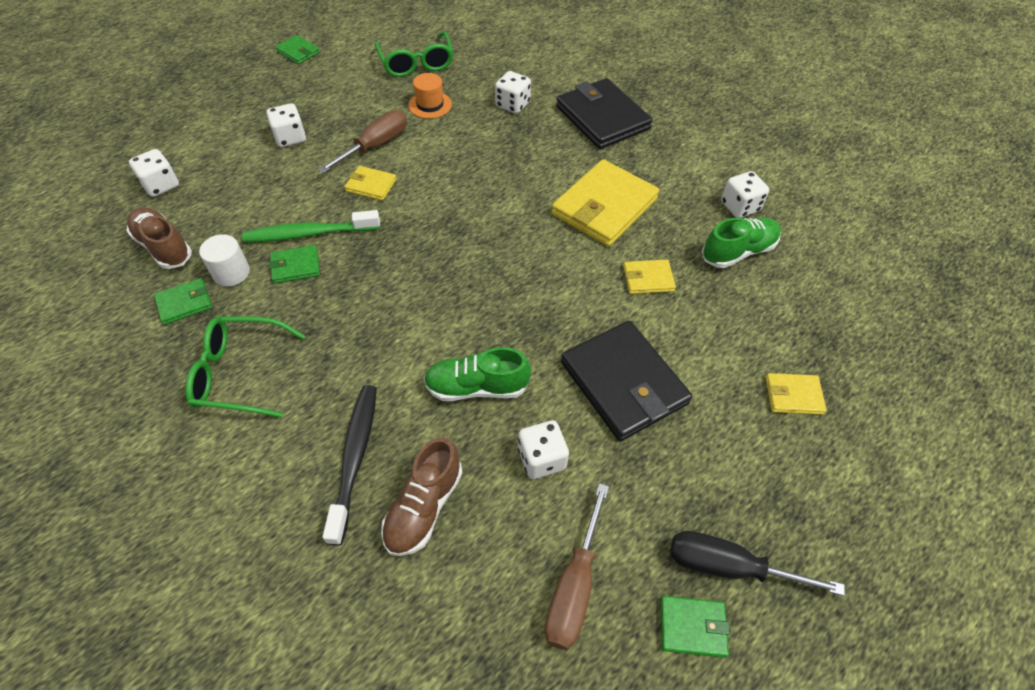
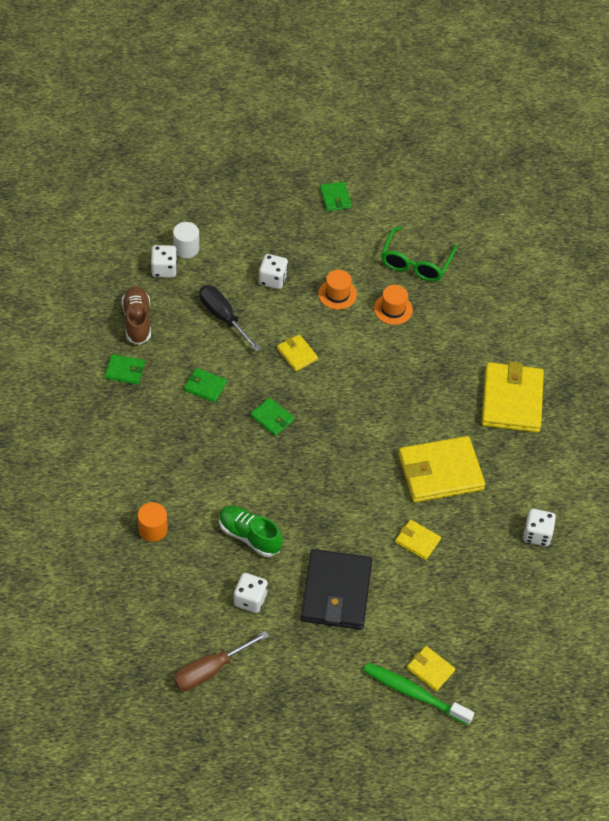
camera: 35 degrees right, 0 degrees up
green glasses [185,316,305,418] -> none
white cylinder [199,234,250,286] -> white cylinder moved to [173,222,199,258]
green toothbrush [242,210,380,242] -> green toothbrush moved to [363,663,474,725]
brown screwdriver [318,110,407,173] -> none
black toothbrush [322,385,377,546] -> orange cylinder [138,502,168,542]
brown shoe [381,437,463,556] -> none
white dice [495,71,531,114] -> none
black wallet [556,78,653,149] -> yellow wallet [482,362,544,432]
green wallet [661,596,730,658] -> green wallet moved to [250,397,294,436]
black screwdriver [670,531,845,596] -> black screwdriver moved to [199,285,261,351]
green shoe [702,218,781,268] -> none
none -> orange hat [318,270,357,310]

